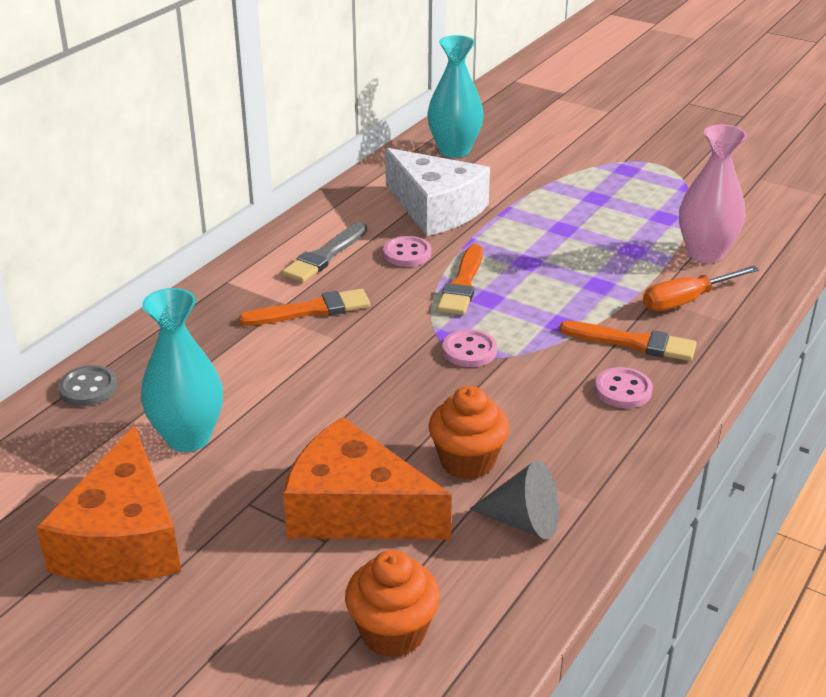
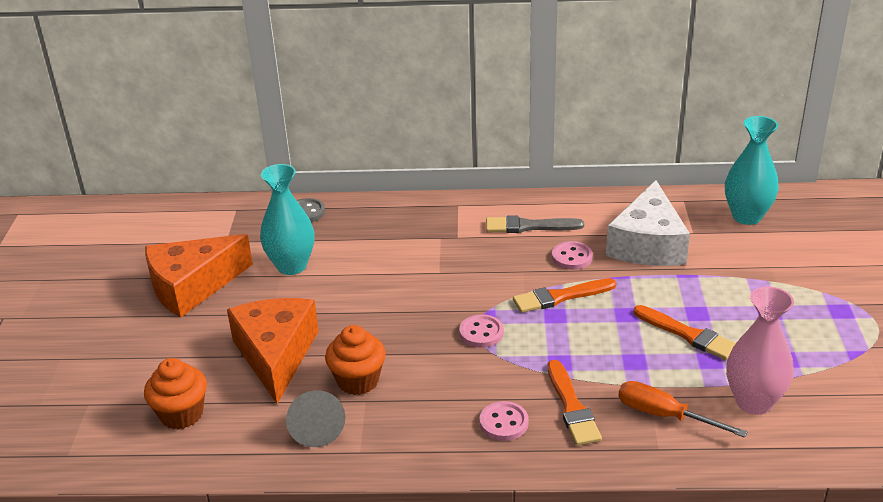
camera: 60 degrees right, 0 degrees up
orange brush [239,289,370,326] -> orange brush moved to [633,305,736,360]

